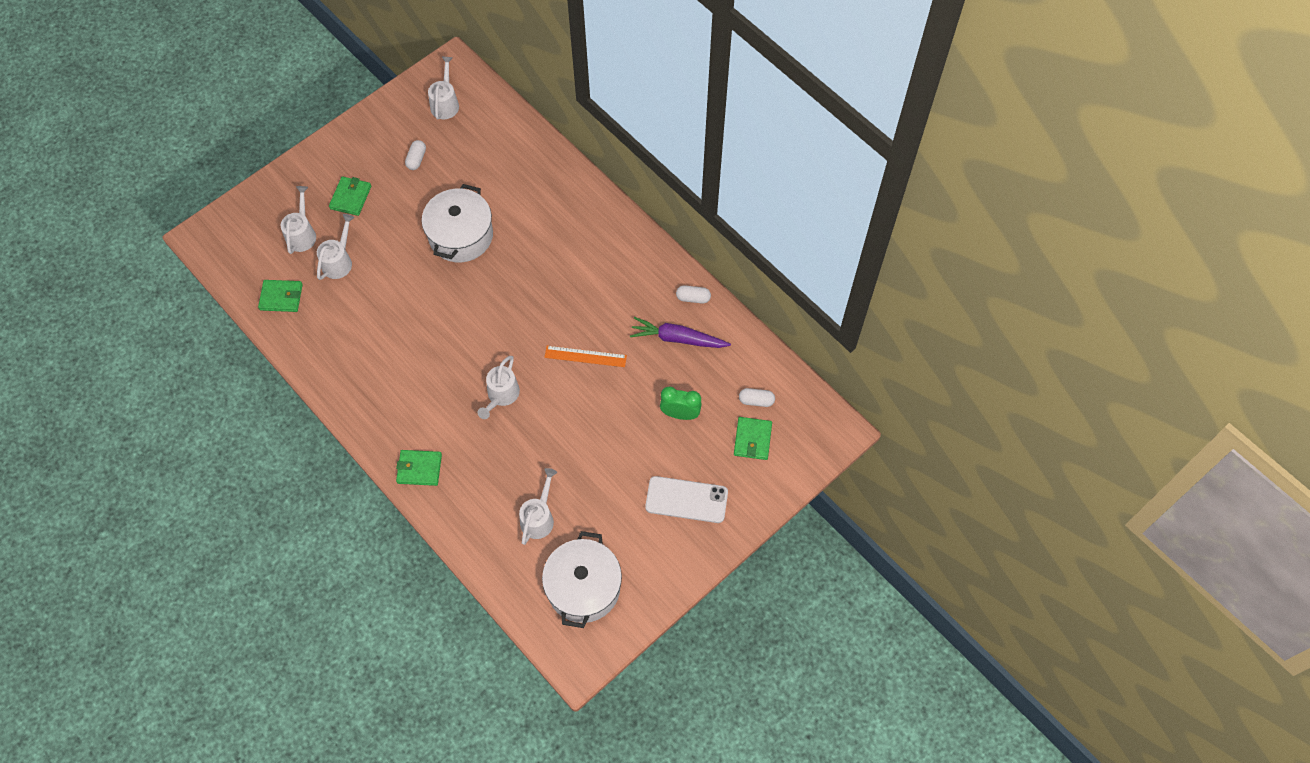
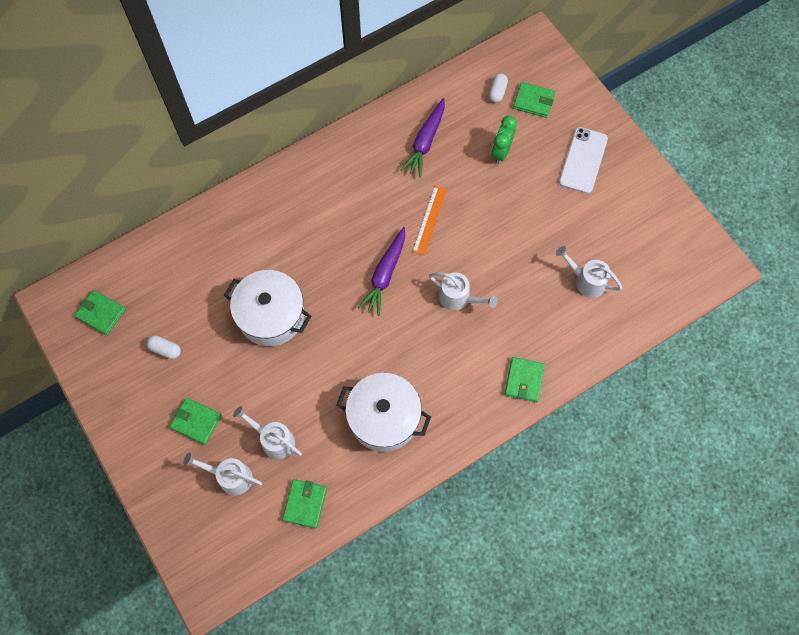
camera: 80 degrees left, 5 degrees up
white watering can [428,56,459,119] -> green wallet [74,290,126,335]
white pot [542,531,622,628] -> white pot moved to [336,373,431,452]
white capsule [676,285,711,303] -> none
none -> purple carrot [358,227,405,316]

